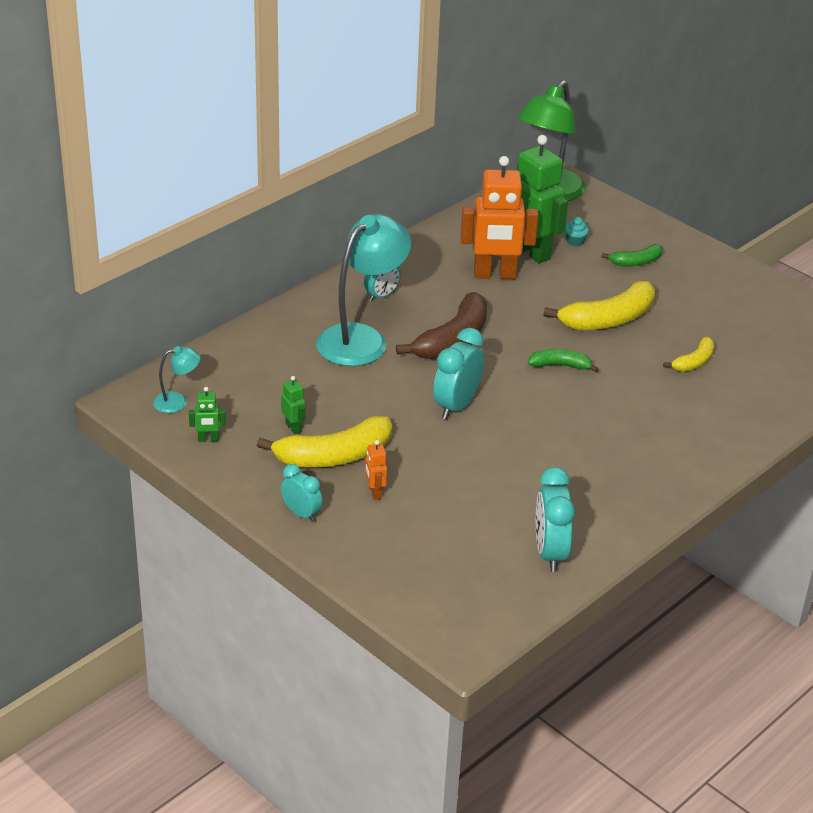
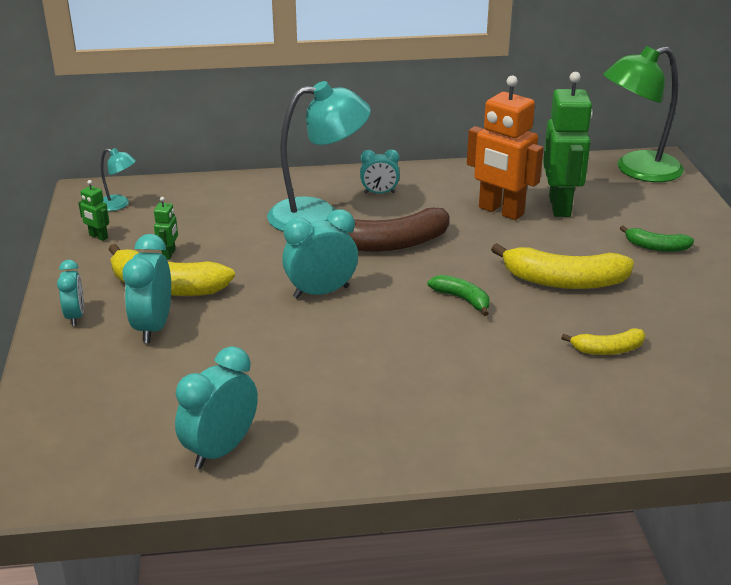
camera: 40 degrees right, 5 degrees down
orange robot [365,440,387,500] -> turquoise clock [122,234,171,343]
turquoise cupcake [565,217,589,246] -> none

